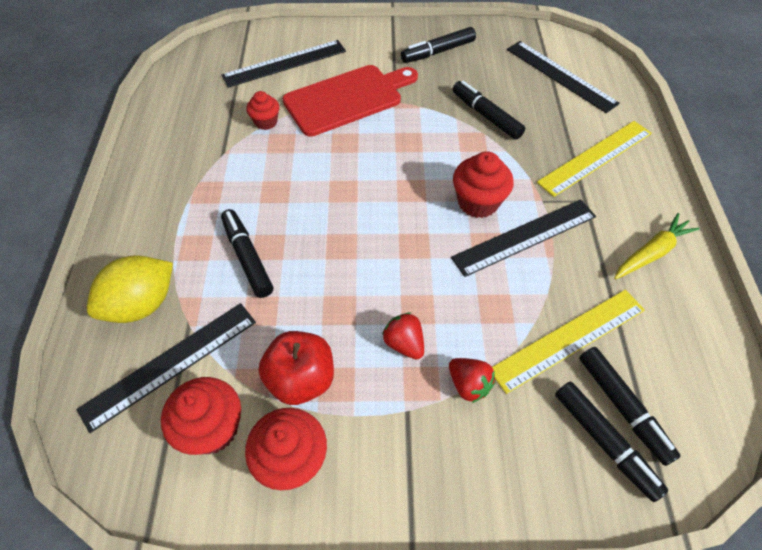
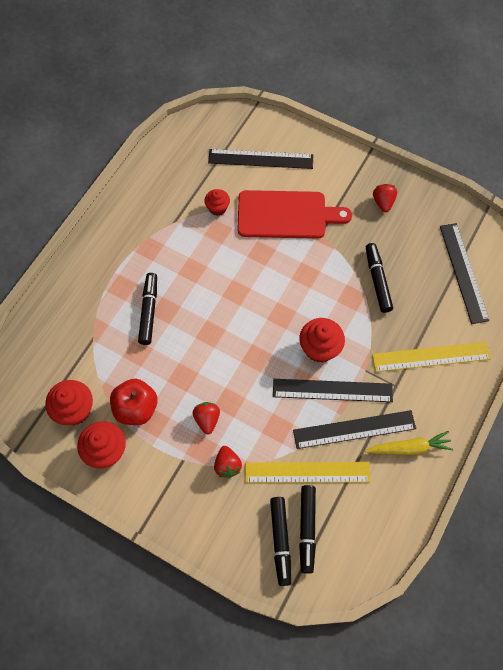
camera: 30 degrees right, 10 degrees up
black ruler [76,303,256,433] -> black ruler moved to [293,410,416,449]
yellow lemon [87,255,173,323] -> none
black marker [401,27,476,63] -> red strawberry [373,184,397,212]

